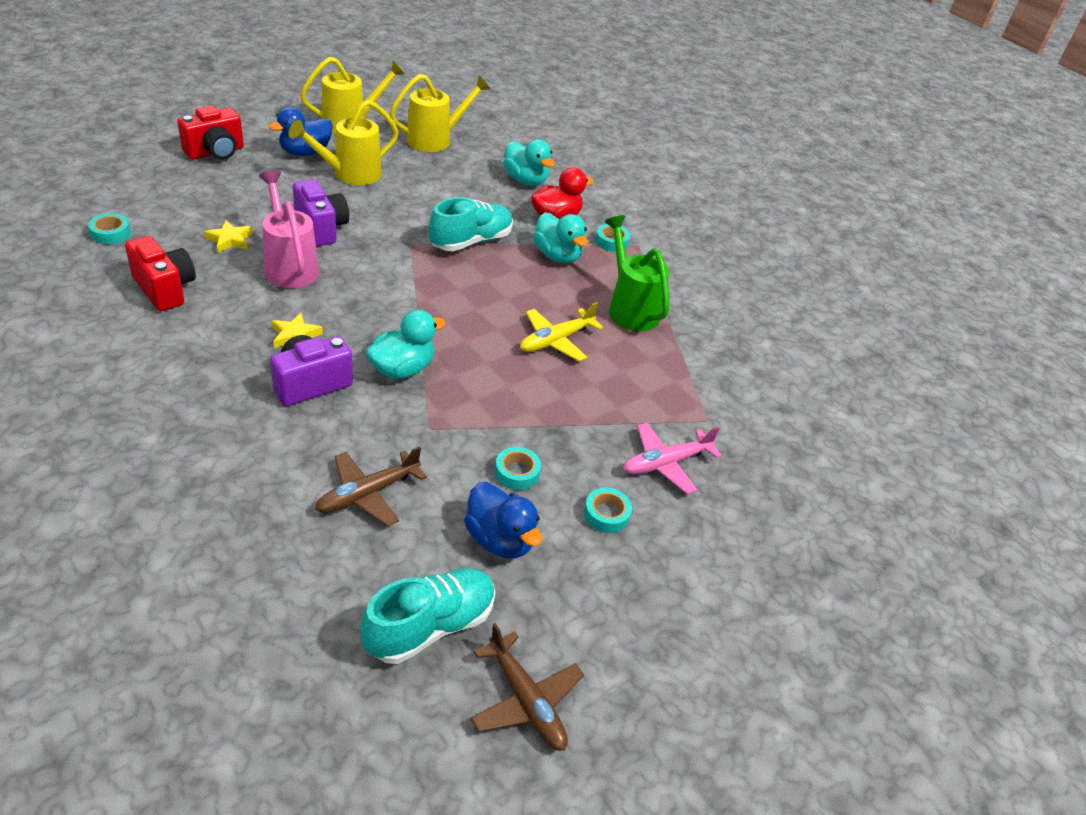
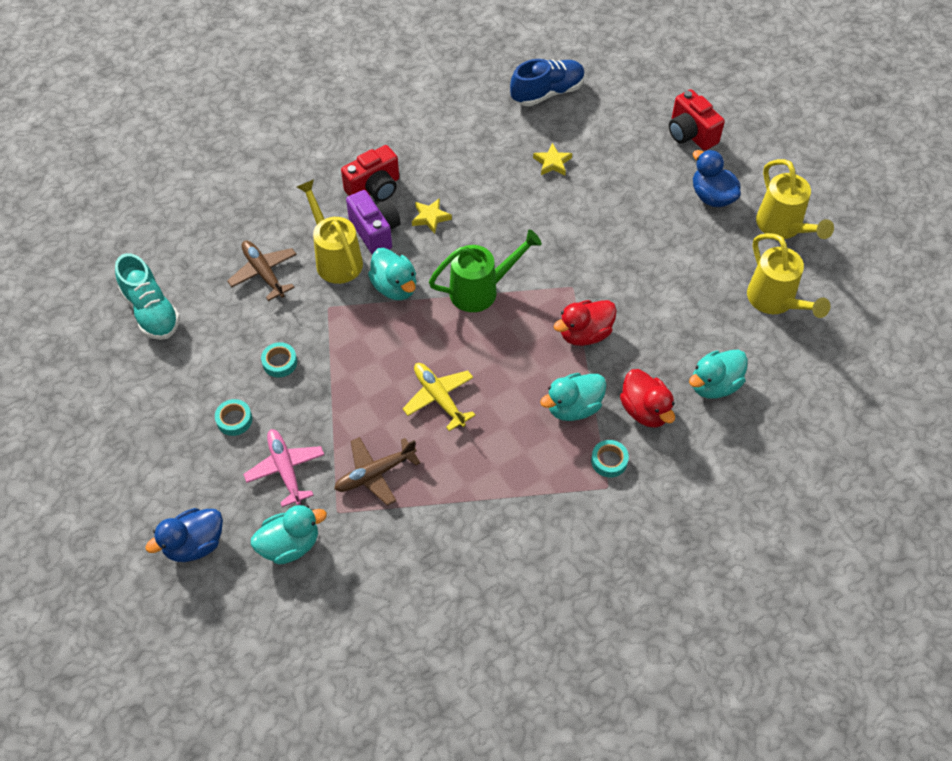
camera: 100 degrees right, 15 degrees up
turquoise tape [88,213,131,244] -> blue shoe [510,59,585,107]
red camera [125,236,196,311] -> red camera moved to [341,145,399,202]
pink watering can [259,170,319,288] -> none
yellow watering can [289,100,399,185] -> yellow watering can moved to [297,179,363,284]
purple camera [293,179,349,247] -> none
turquoise shoe [429,197,513,251] -> red duck [554,300,617,346]
blue duck [464,482,542,558] -> blue duck moved to [145,508,223,562]
brown plane [470,623,584,751] -> brown plane moved to [334,437,420,506]
green watering can [604,215,669,331] -> green watering can moved to [429,229,542,312]
none -> turquoise duck [251,505,327,564]

